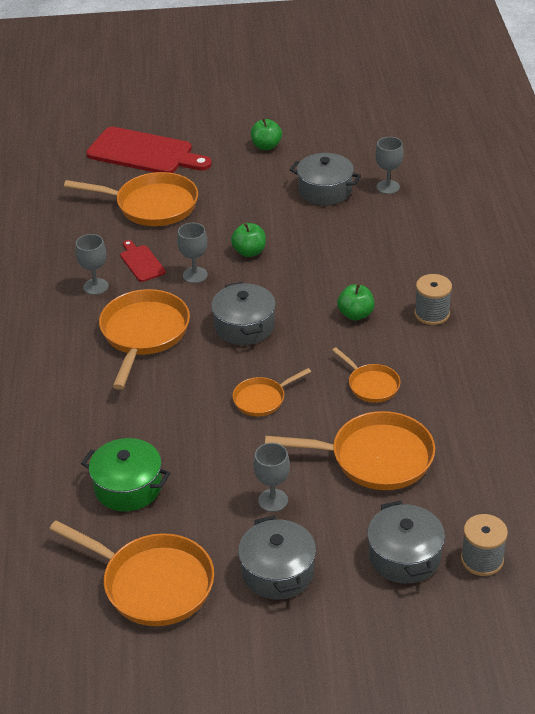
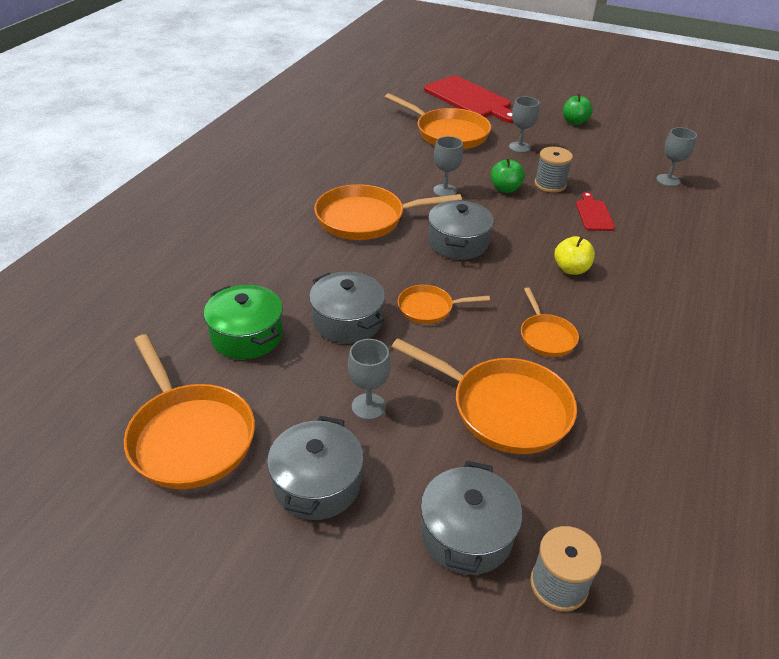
camera: 25 degrees right, 0 degrees up
grey goblet [75,234,109,295] -> grey goblet moved to [509,97,539,153]
orange pan [99,289,190,390] -> orange pan turned 135 degrees counterclockwise [314,184,462,240]
red cutting board [120,240,166,282] -> red cutting board moved to [576,192,615,231]
grey pot [290,153,361,205] -> grey pot moved to [309,272,385,343]
green apple [337,284,374,320] -> yellow apple [554,236,595,275]
grey spool [414,274,452,325] -> grey spool moved to [535,147,573,193]

